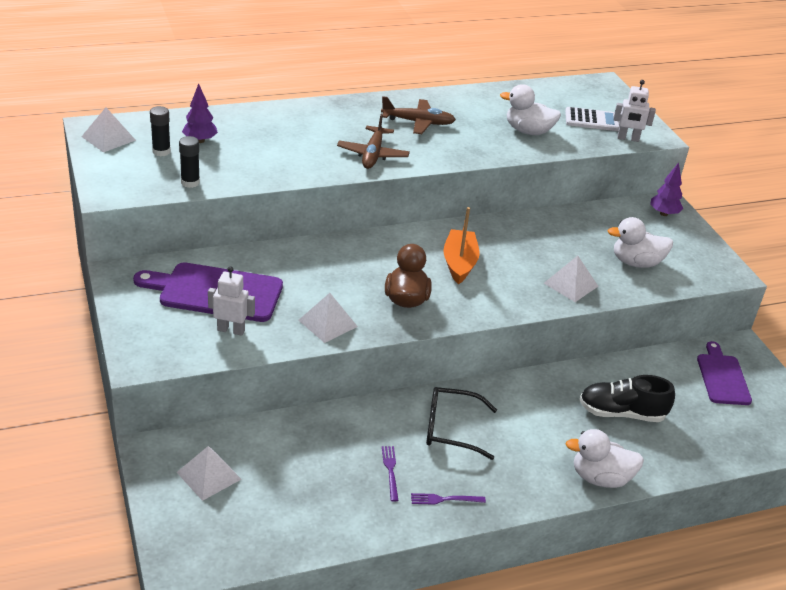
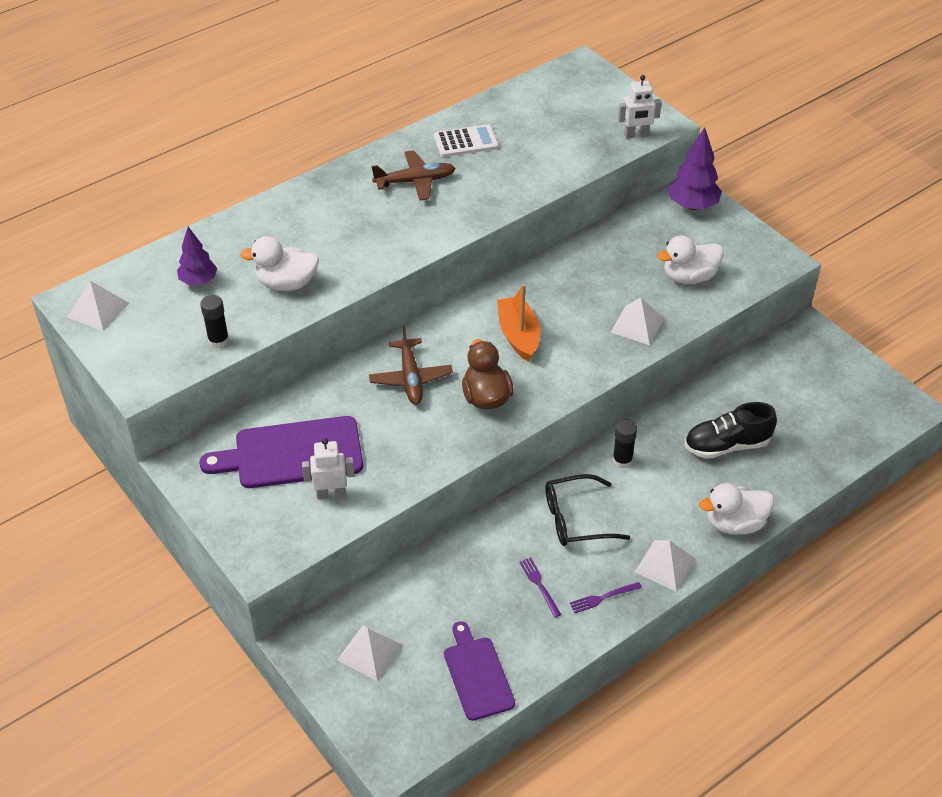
camera: 15 degrees left, 10 degrees up
black glue stick [150,106,171,157] -> black glue stick moved to [612,420,637,468]
white pyramid [298,293,358,343] -> white pyramid moved to [635,540,695,592]
brown plane [337,114,410,169] -> brown plane moved to [369,326,453,405]
white duck [500,84,561,135] -> white duck moved to [240,236,319,291]
white calculator [565,107,620,131] -> white calculator moved to [434,124,499,157]
purple tree [650,162,683,216] -> purple tree [668,127,722,210], size x1.50
purple cutting board [697,341,752,405] -> purple cutting board moved to [444,621,515,721]

